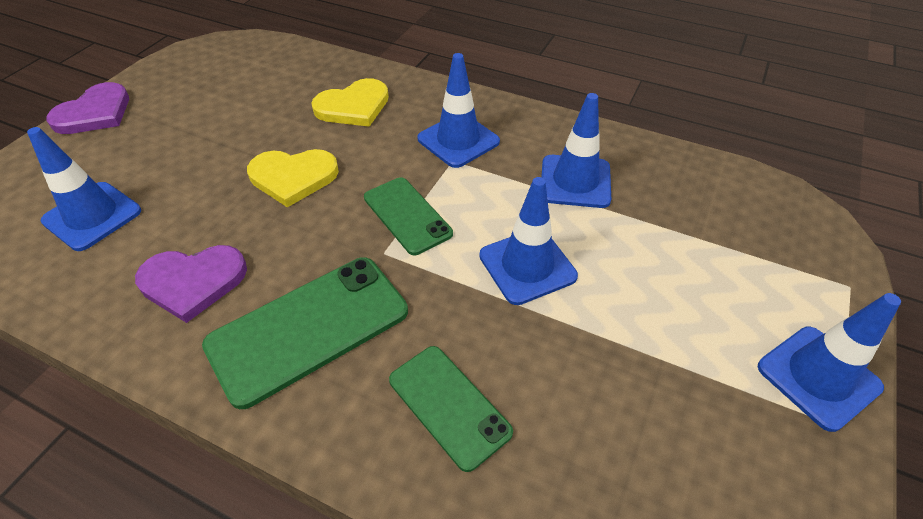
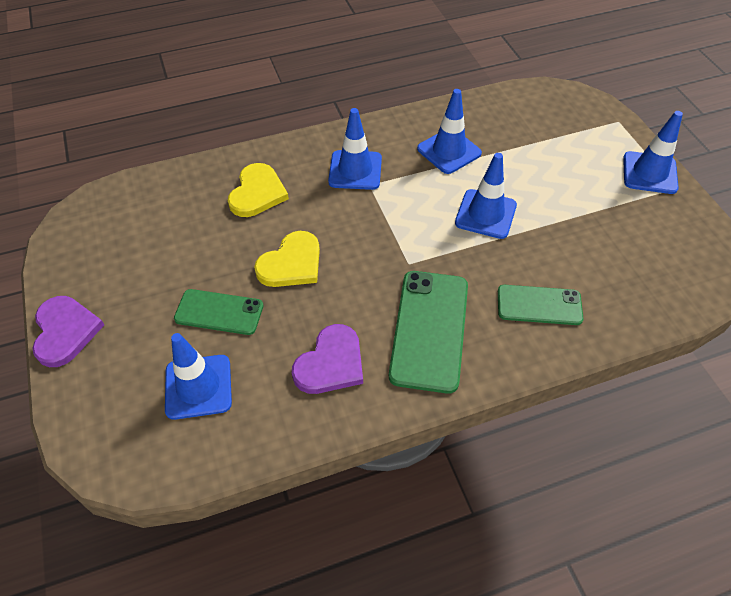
camera: 45 degrees left, 5 degrees up
green phone [364,177,453,255] -> green phone moved to [174,289,263,335]

